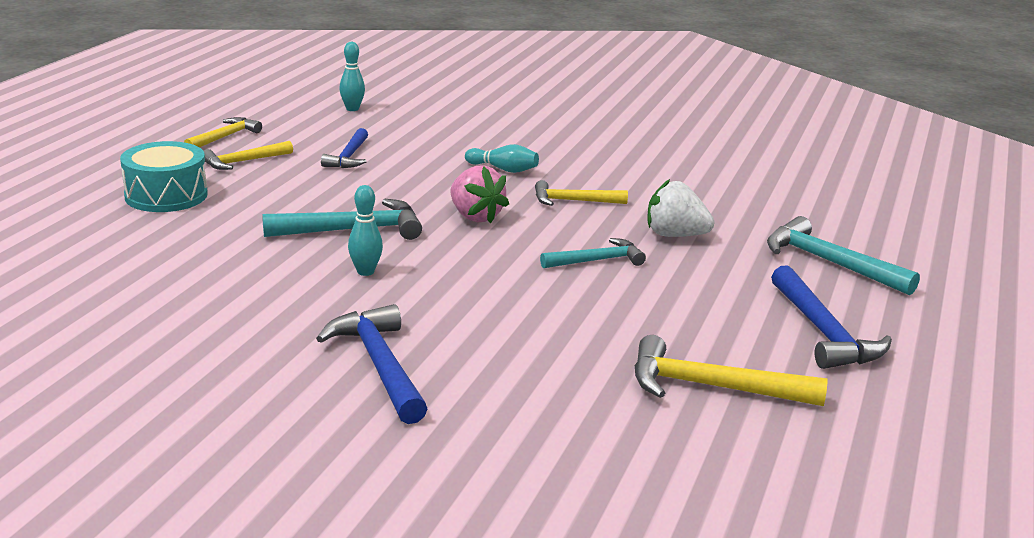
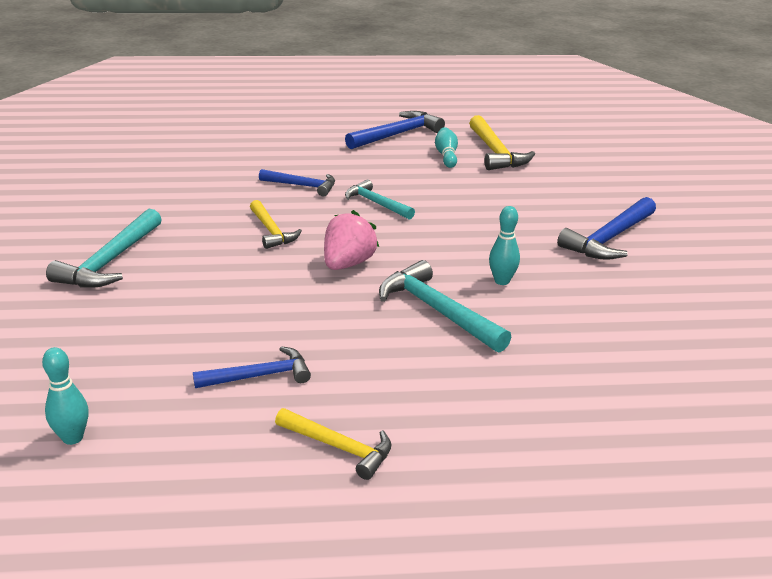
camera: 115 degrees left, 5 degrees up
turquoise drum [120,141,208,212] -> none
yellow hammer [184,117,262,147] -> none
turquoise bowling pin [465,144,539,173] -> turquoise bowling pin moved to [435,127,458,168]
white strawberry [647,179,714,237] -> blue hammer [259,169,335,196]
turquoise hammer [767,216,920,295] -> turquoise hammer moved to [46,209,162,288]

